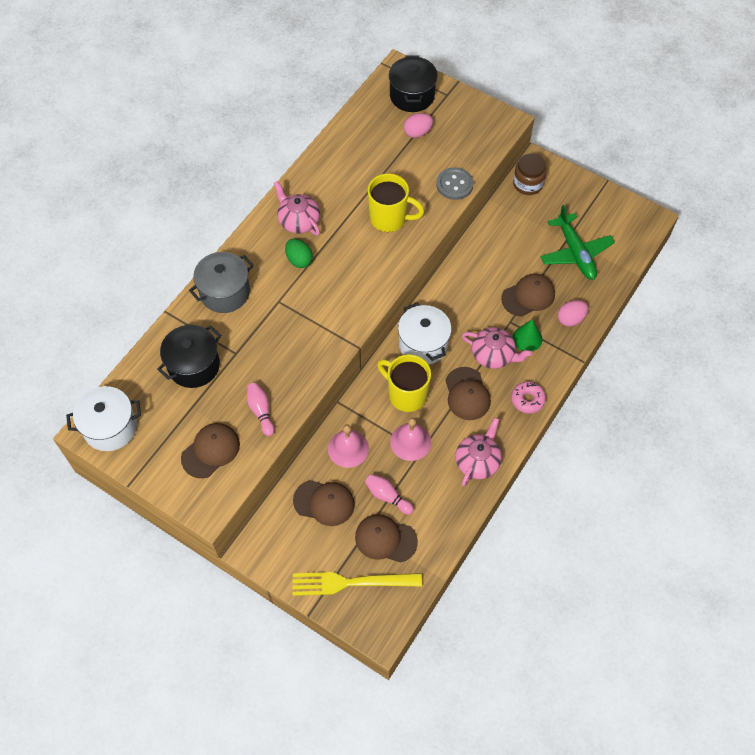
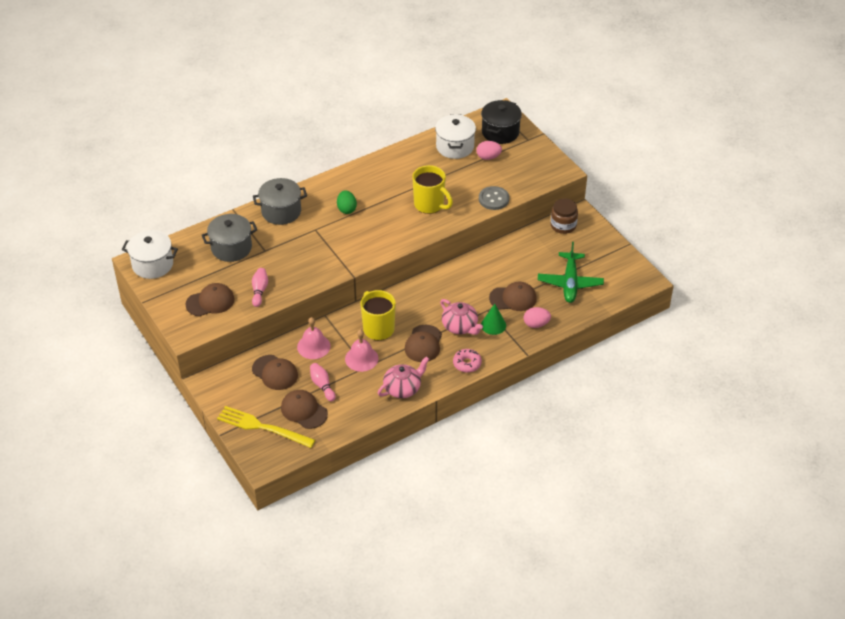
camera: 25 degrees right, 15 degrees down
black pot [157,325,221,388] -> grey pot [202,214,257,262]
pink teapot [274,181,320,236] -> none
white pot [398,302,452,365] -> white pot moved to [435,114,476,159]

